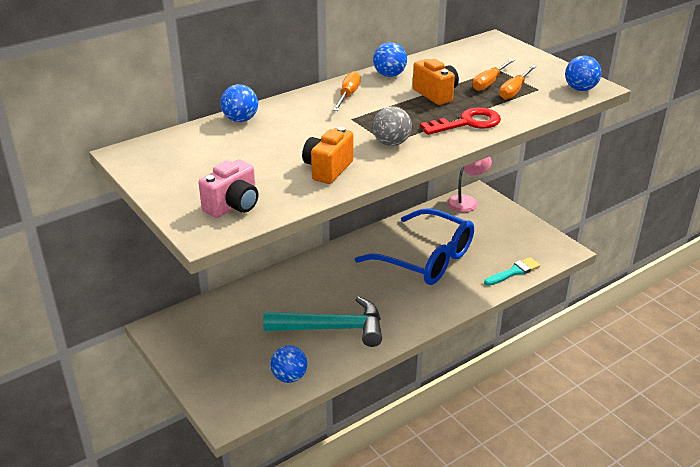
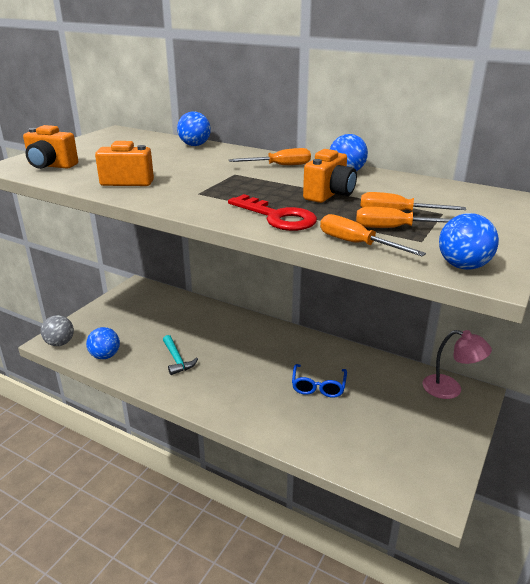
camera: 65 degrees right, 5 degrees down
pink camera [199,159,258,218] -> orange camera [23,125,78,169]
turquoise hammer [263,296,382,347] -> turquoise hammer [163,335,198,375], size x0.52
blue glasses [355,208,474,285] -> blue glasses [292,364,347,398], size x0.48
grey ball [373,106,412,146] -> grey ball moved to [41,315,74,346]
turquoise brush [484,257,540,286] -> none
none -> orange screwdriver [320,214,426,257]

